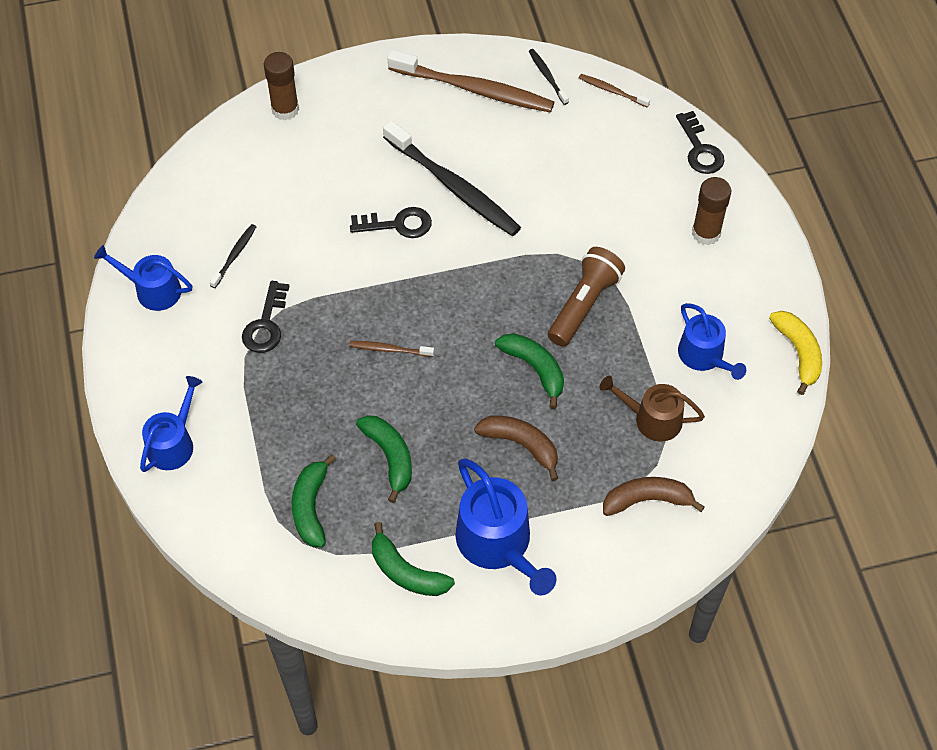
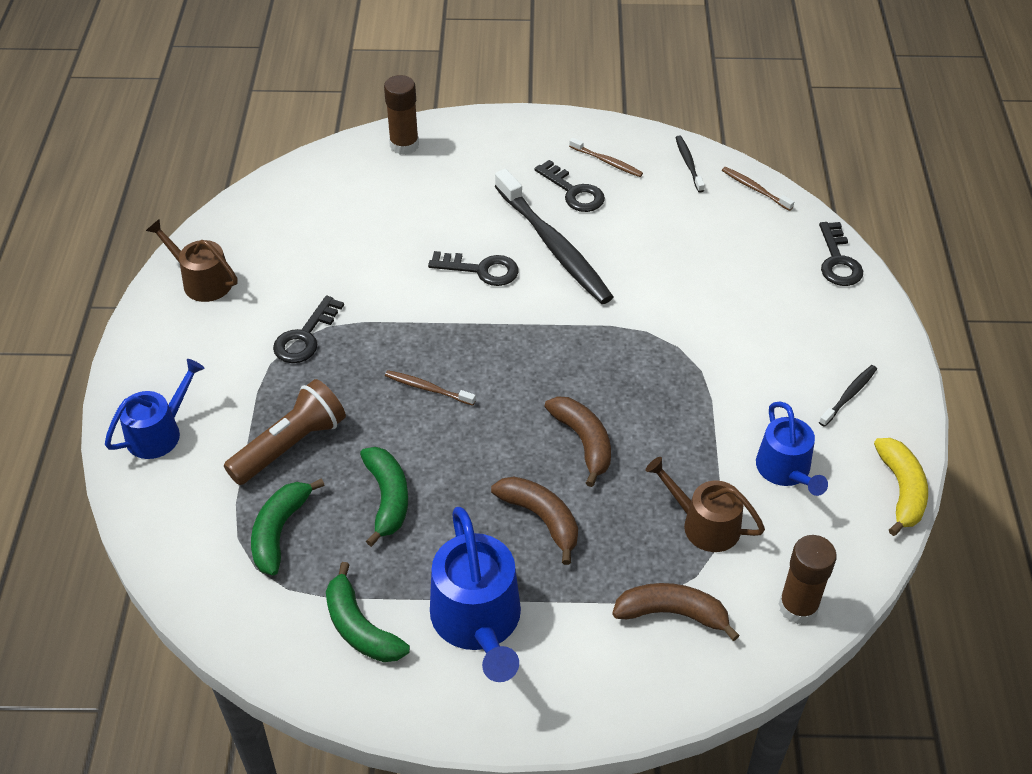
camera: 15 degrees right, 10 degrees down
blue watering can [94,245,193,311] -> brown watering can [146,219,238,302]
black toothbrush [210,224,256,288] -> black toothbrush moved to [819,365,877,427]
brown toothbrush [387,50,554,113] -> brown toothbrush [569,137,643,177], size x0.45
green banana [495,333,564,409] -> brown banana [544,396,611,487]
brown flashlight [548,247,625,347] -> brown flashlight moved to [224,379,346,485]
brown glue stick [692,177,731,245] -> brown glue stick moved to [779,535,837,624]
none -> black key [534,160,605,212]

